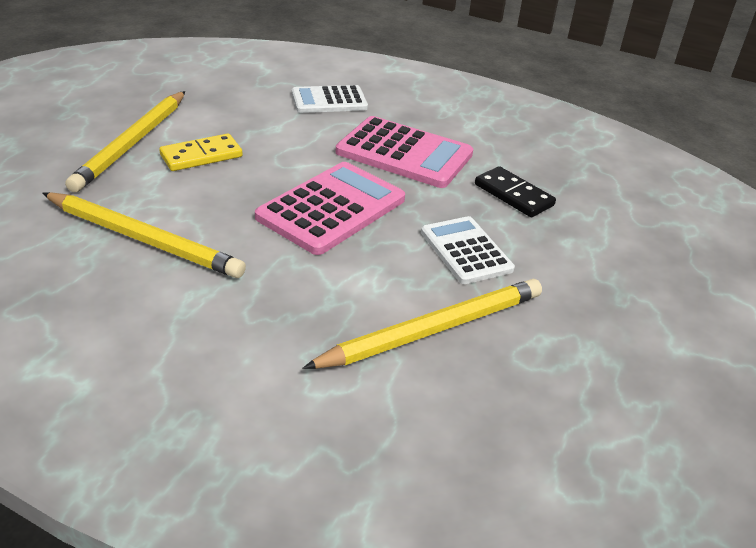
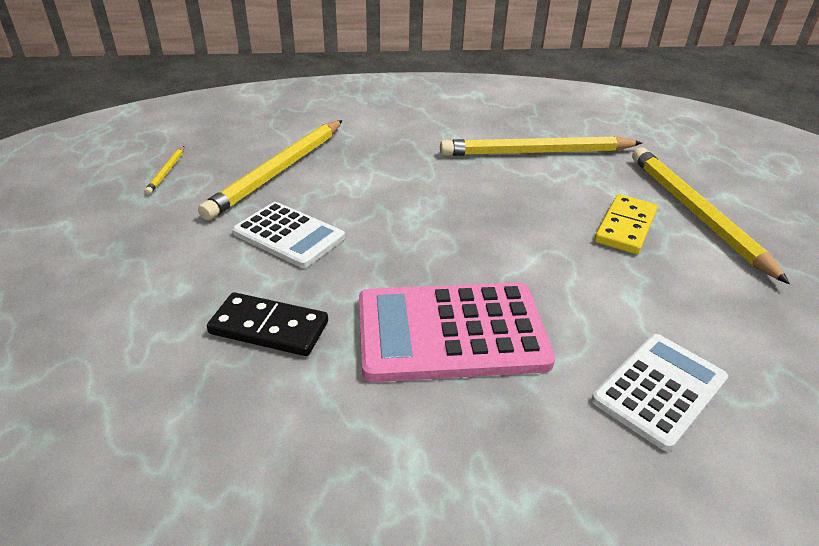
camera: 150 degrees right, 0 degrees up
pink calculator [255,162,405,255] -> none
none -> yellow pencil [144,146,184,195]

